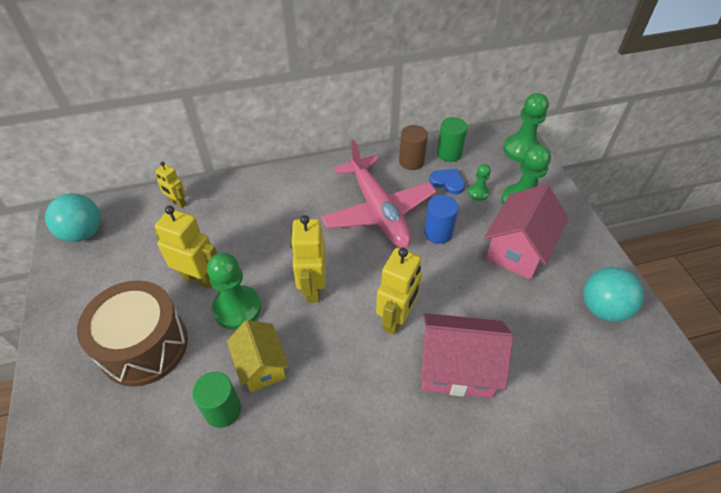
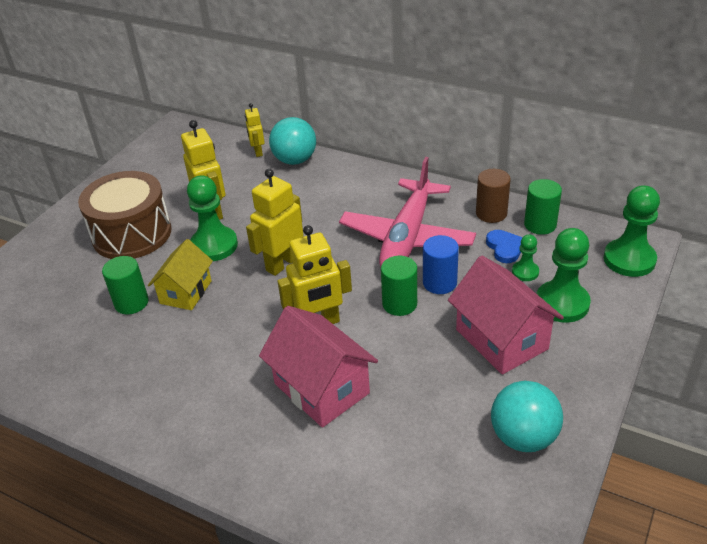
camera: 45 degrees right, 10 degrees down
turquoise ball [45,193,101,242] -> turquoise ball moved to [269,117,316,165]
pink house [484,184,568,280] -> pink house turned 75 degrees clockwise [448,256,564,374]
none -> green cylinder [381,256,417,316]

